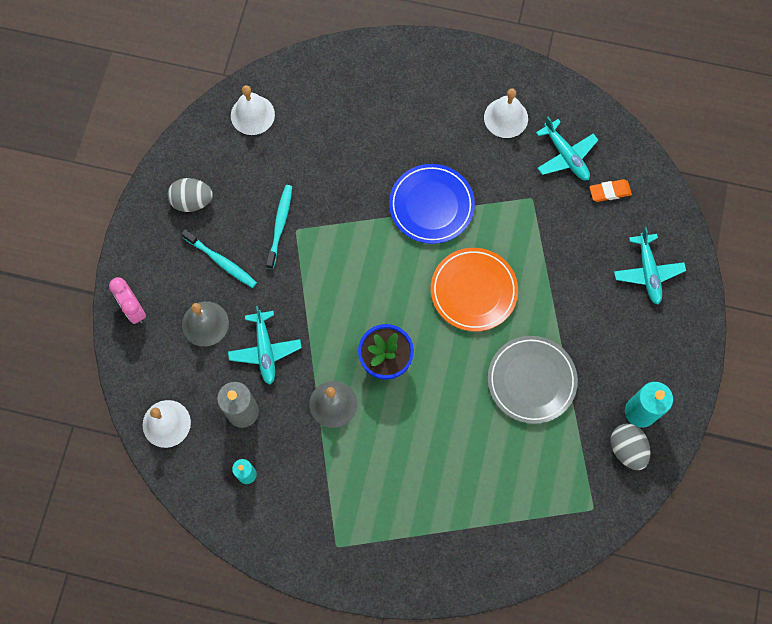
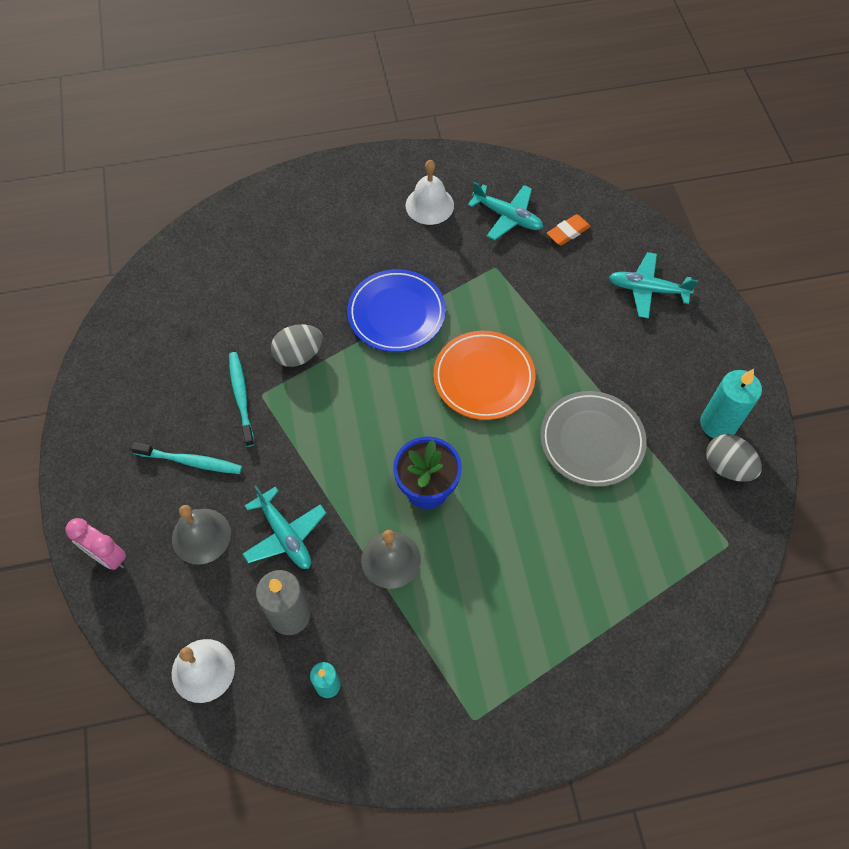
camera: 25 degrees left, 10 degrees down
grey egg [167,178,213,212] -> grey egg moved to [271,324,323,367]
white bell [231,85,275,135] -> none
turquoise plane [614,227,686,305] -> turquoise plane turned 135 degrees clockwise [609,252,698,319]

